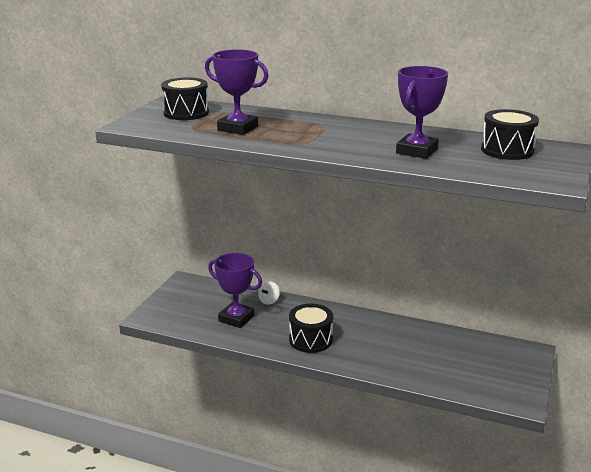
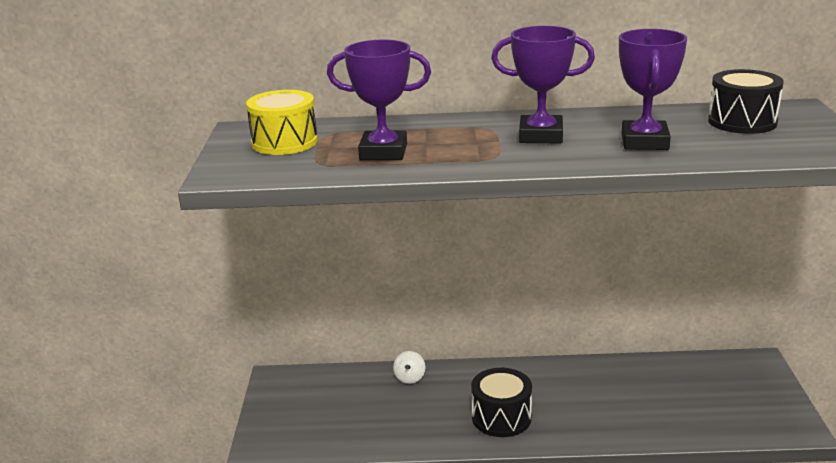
camera: 20 degrees left, 0 degrees up
black drum [161,77,209,120] -> yellow drum [246,90,318,155]
purple trophy [208,253,262,328] -> purple trophy moved to [491,26,595,143]

